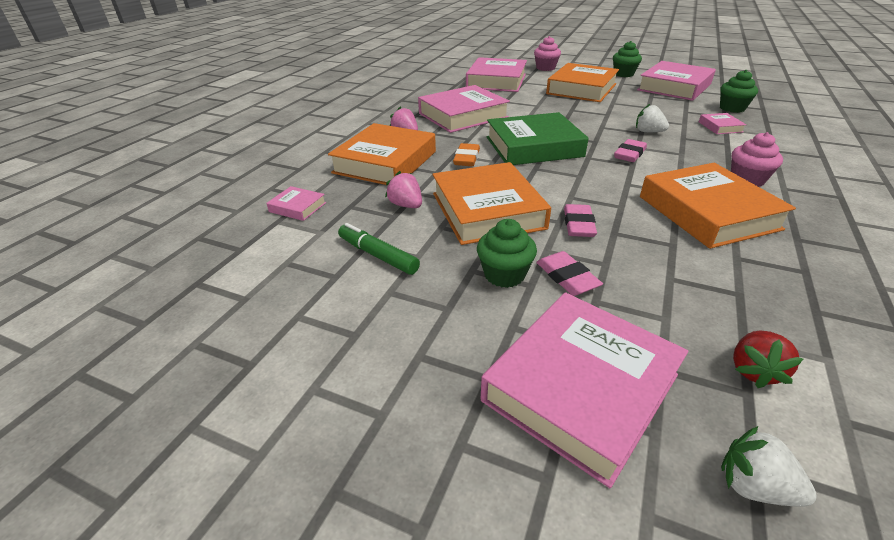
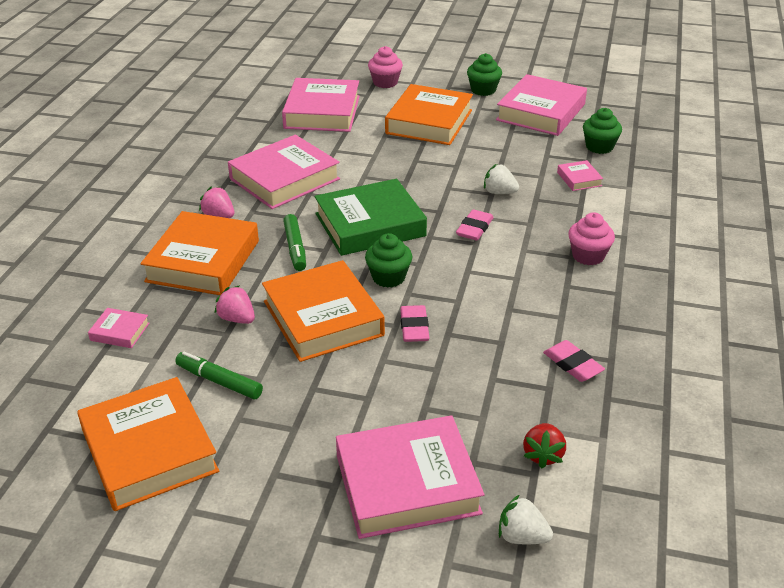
camera: 10 degrees left, 0 degrees up
orange eraser [453,143,480,166] -> green marker [283,214,306,271]
green cupcake [477,219,537,288] -> green cupcake moved to [365,233,412,288]
pink book [481,292,688,488] -> pink book turned 45 degrees clockwise [336,415,484,539]
pink eraser [536,251,603,296] -> pink eraser moved to [543,340,605,382]
orange book [640,163,796,249] -> orange book moved to [77,377,219,511]

